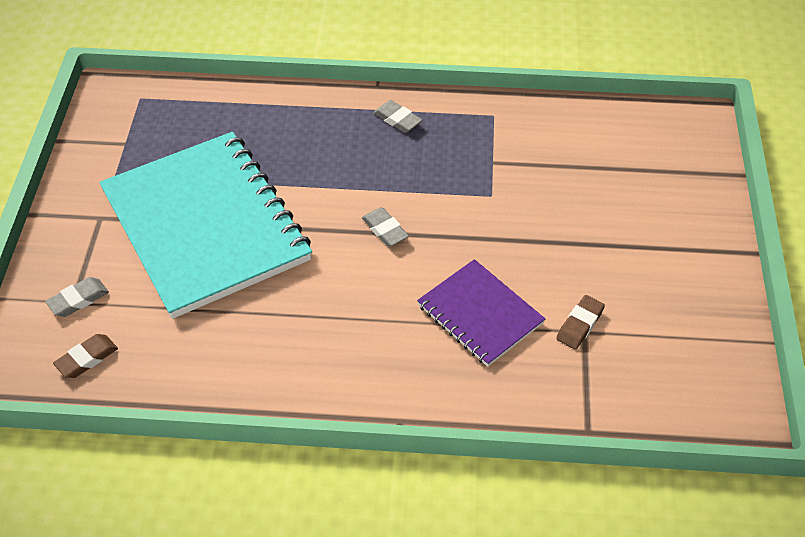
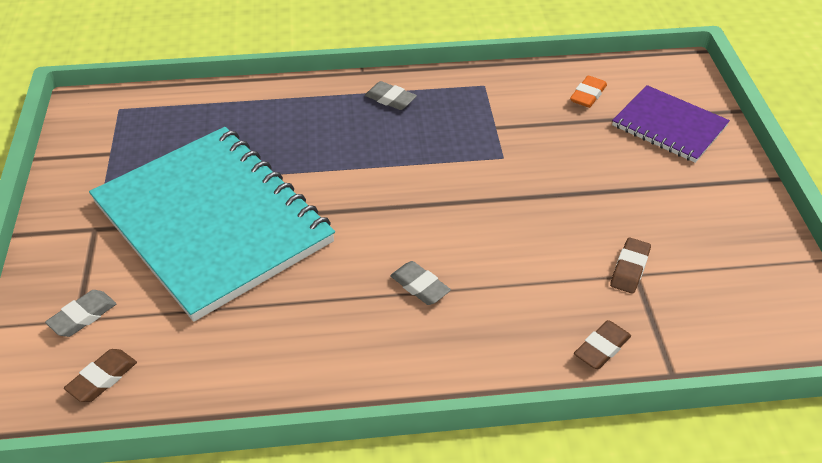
camera: 10 degrees left, 5 degrees down
grey eraser [362,207,409,247] -> grey eraser moved to [390,261,451,305]
purple notebook [417,259,545,367] -> purple notebook moved to [612,85,730,163]
none -> orange eraser [570,76,607,108]
none -> brown eraser [574,320,631,369]

